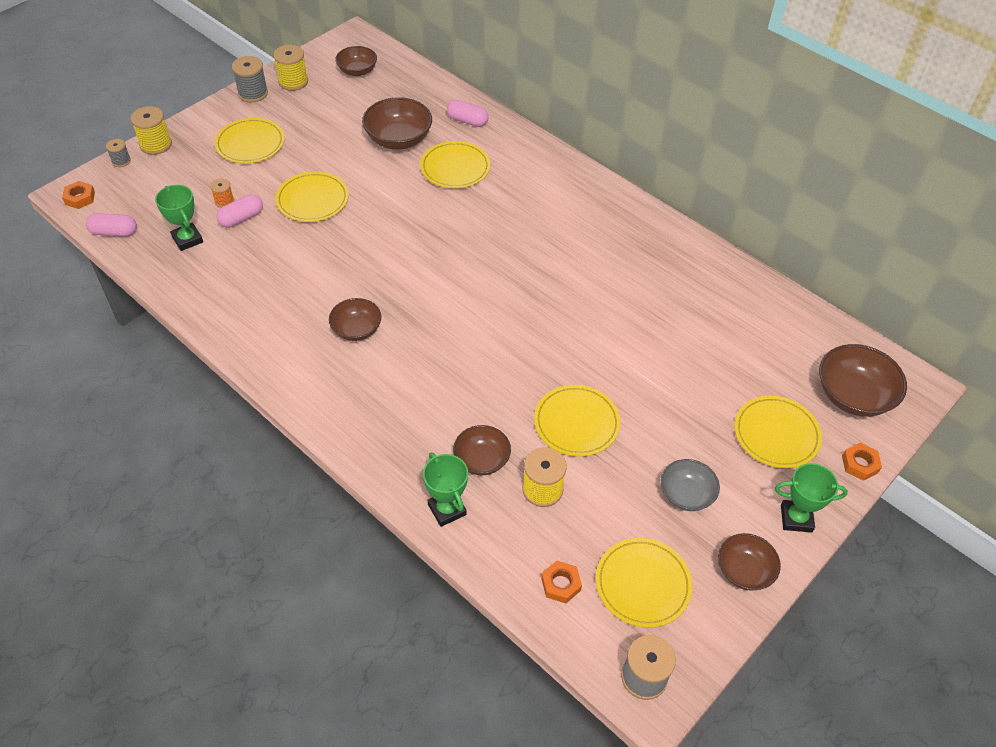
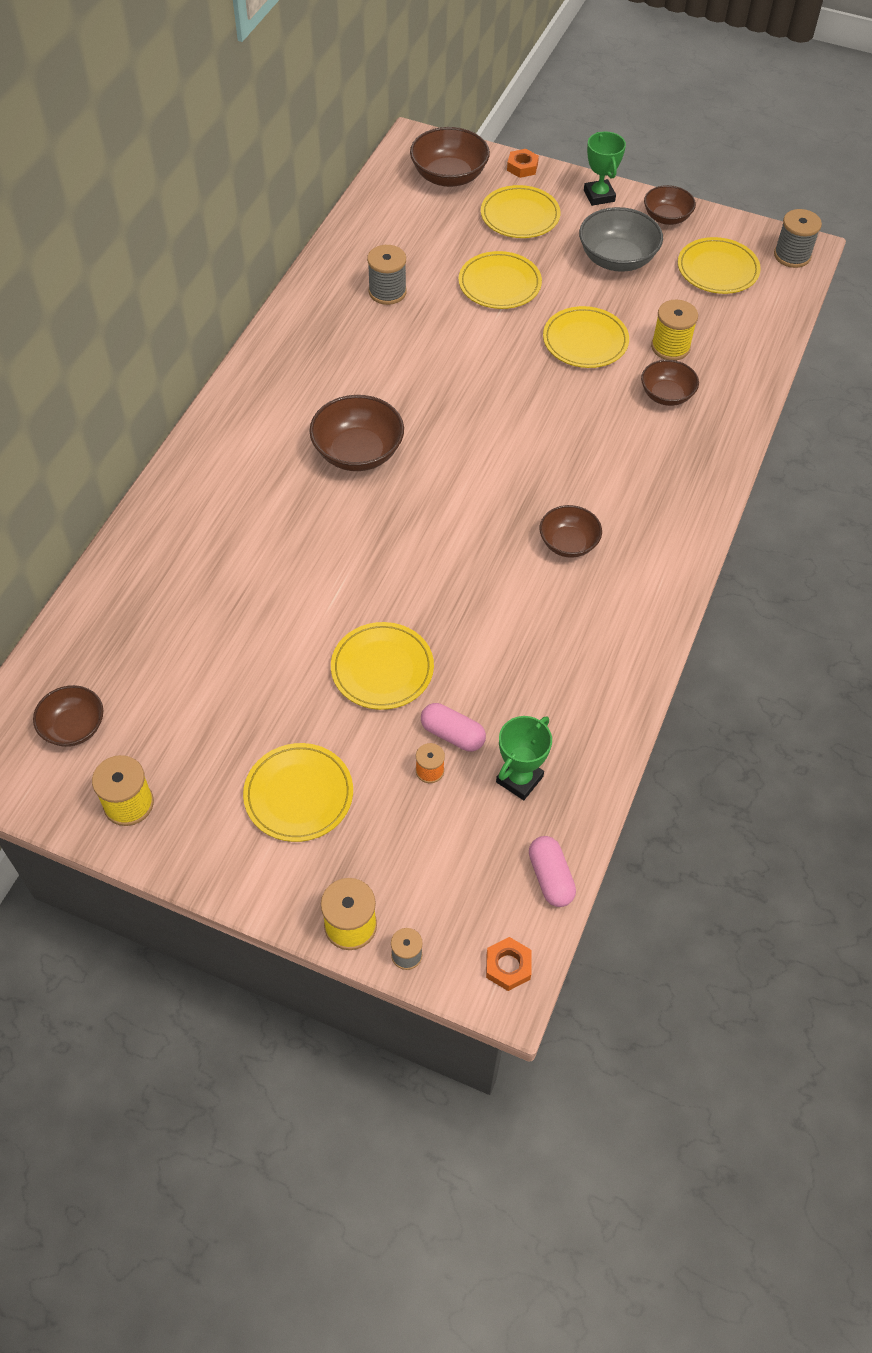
camera: 110 degrees left, 5 degrees up
grey spool [232,56,268,103] -> grey spool moved to [367,245,407,305]
brown bowl [362,97,432,149] -> brown bowl moved to [309,395,404,471]
yellow plate [420,141,490,188] -> yellow plate moved to [459,251,542,309]
green trophy [423,453,468,527] -> none
pink capsule [447,100,488,127] -> none
orange nut [541,561,582,603] -> none
grey bowl [661,459,720,511] -> grey bowl [579,207,663,272], size x1.57

